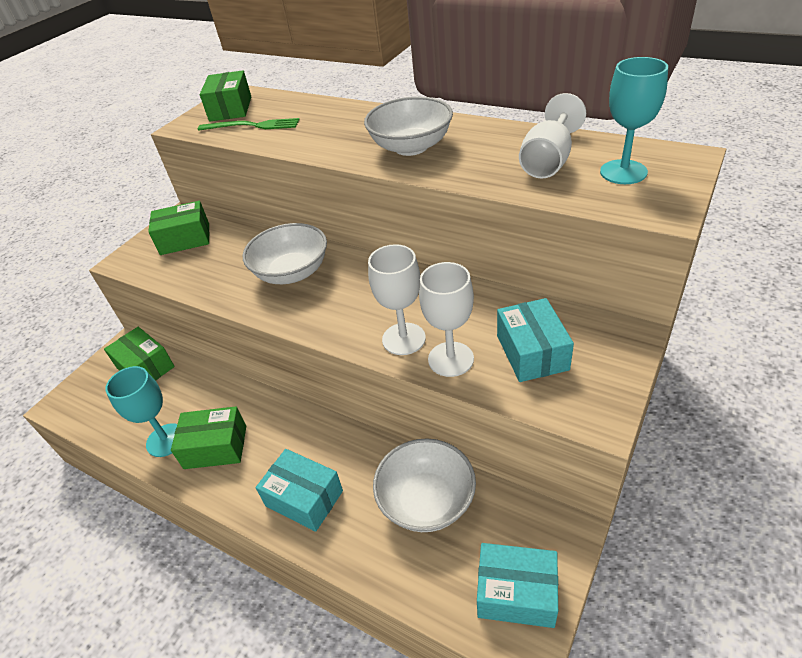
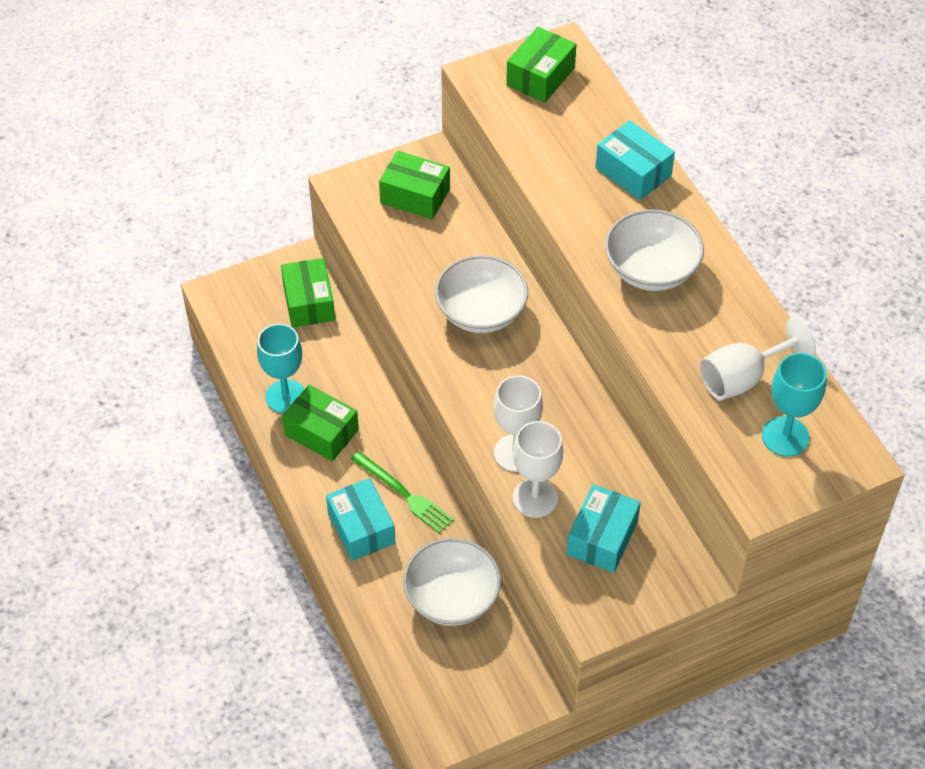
camera: 30 degrees right, 10 degrees up
green fork [198,118,300,131] -> green fork moved to [351,451,454,534]
turquoise box [477,543,558,628] -> turquoise box moved to [595,120,675,200]

